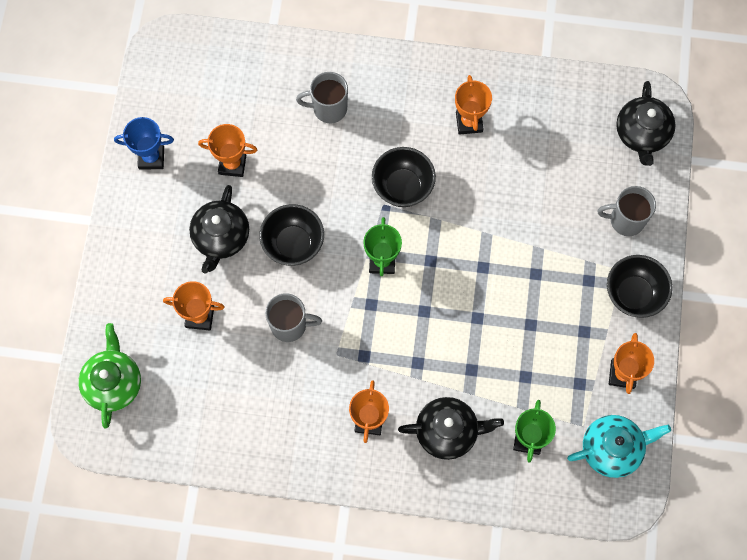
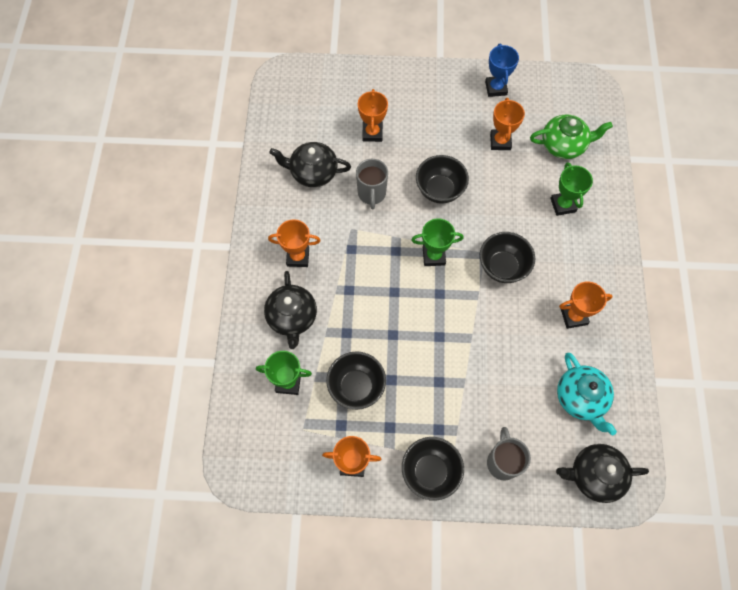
camera: 85 degrees right, 5 degrees down
green teapot [78,323,141,429] -> green teapot moved to [530,115,613,159]
black teapot [189,185,249,274] -> black teapot moved to [269,142,351,187]
grey mug [296,72,348,123] -> green trophy [550,162,593,216]
turquoise teapot [567,415,671,478] -> turquoise teapot moved to [557,353,617,435]
none -> black bowl [326,351,386,410]

